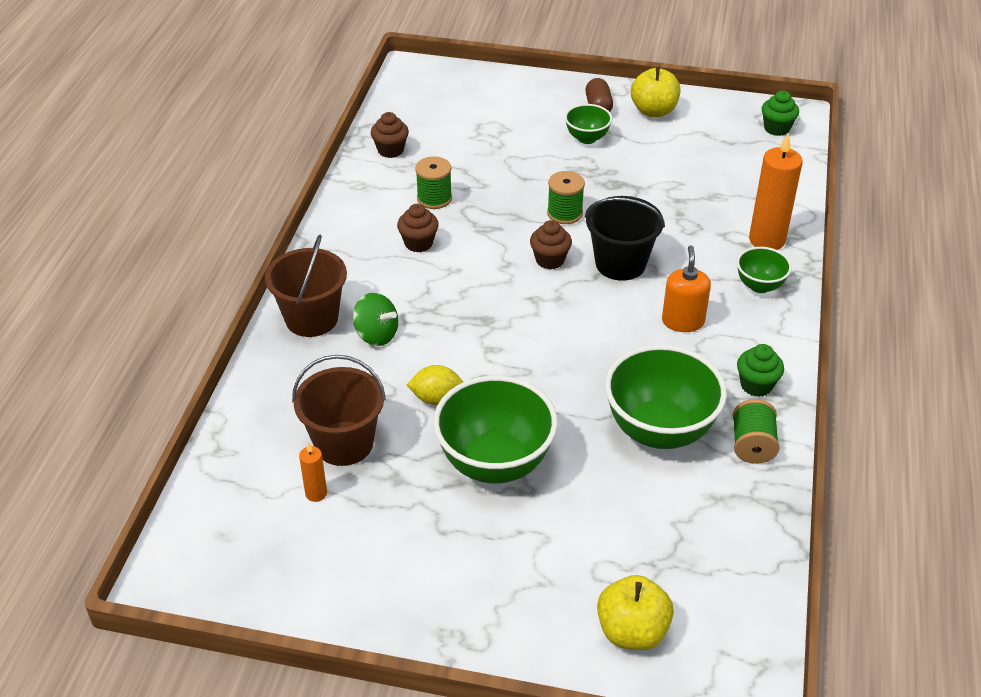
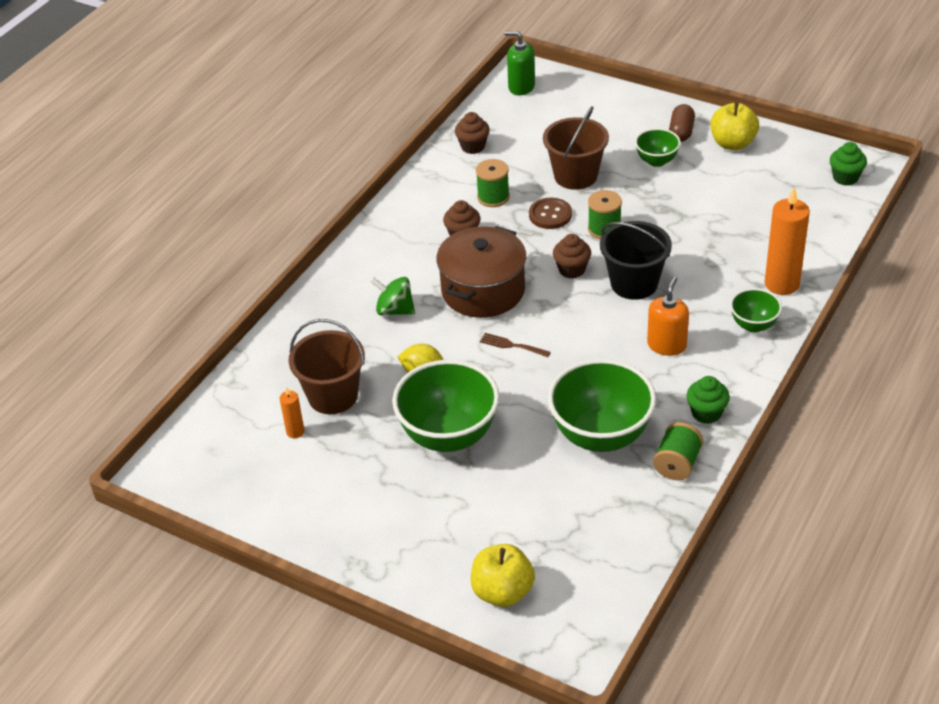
camera: 20 degrees right, 0 degrees up
brown bucket [265,234,347,337] -> brown bucket moved to [543,106,609,190]
green spinning top [353,293,398,346] -> green spinning top turned 150 degrees clockwise [370,277,415,316]
none -> brown pot [436,226,526,318]
none -> brown fork [480,333,551,357]
none -> green soap dispenser [505,31,535,95]
none -> brown button [529,198,572,229]

